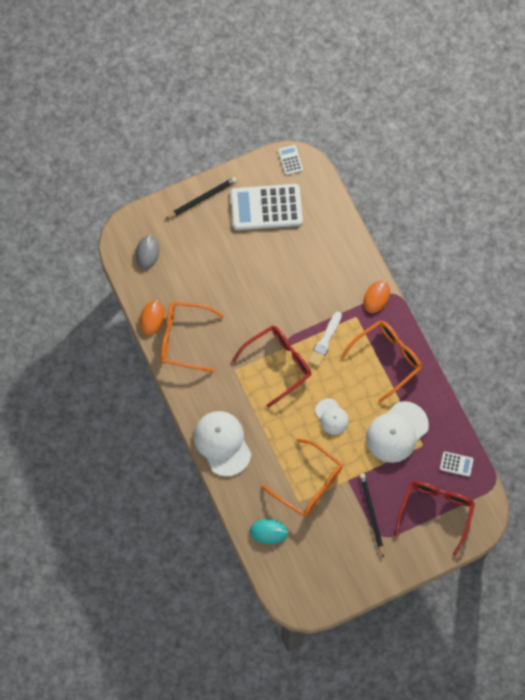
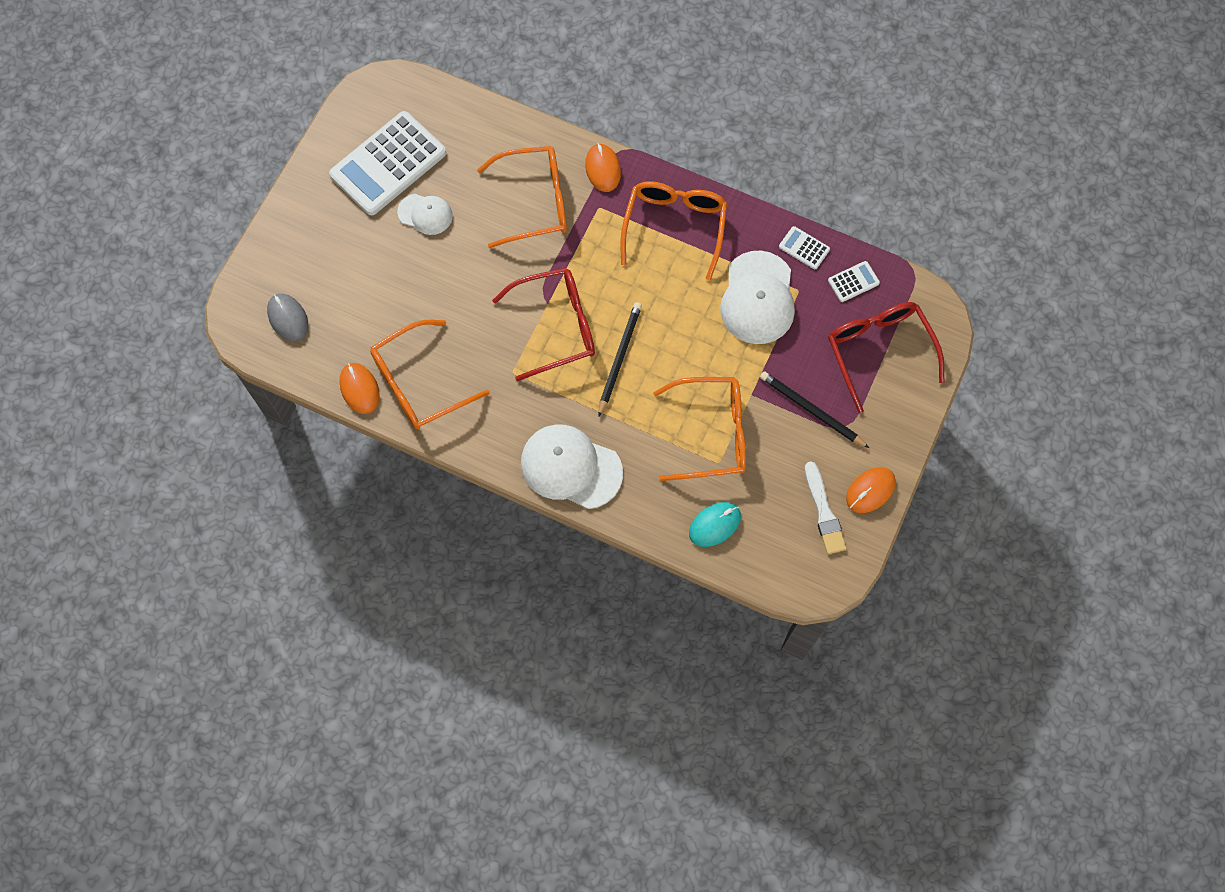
camera: 40 degrees left, 0 degrees up
black pencil [166,177,237,219] -> black pencil moved to [598,302,642,417]
red glasses [232,326,311,408] -> red glasses turned 60 degrees clockwise [492,268,595,381]
white calculator [278,145,303,175] -> white calculator moved to [779,226,830,269]
white brush [308,311,342,367] -> white brush moved to [805,461,847,554]
white cap [315,398,349,435] -> white cap moved to [397,194,453,235]
none -> orange glasses [477,146,567,248]
none -> orange mouse [846,467,896,513]

